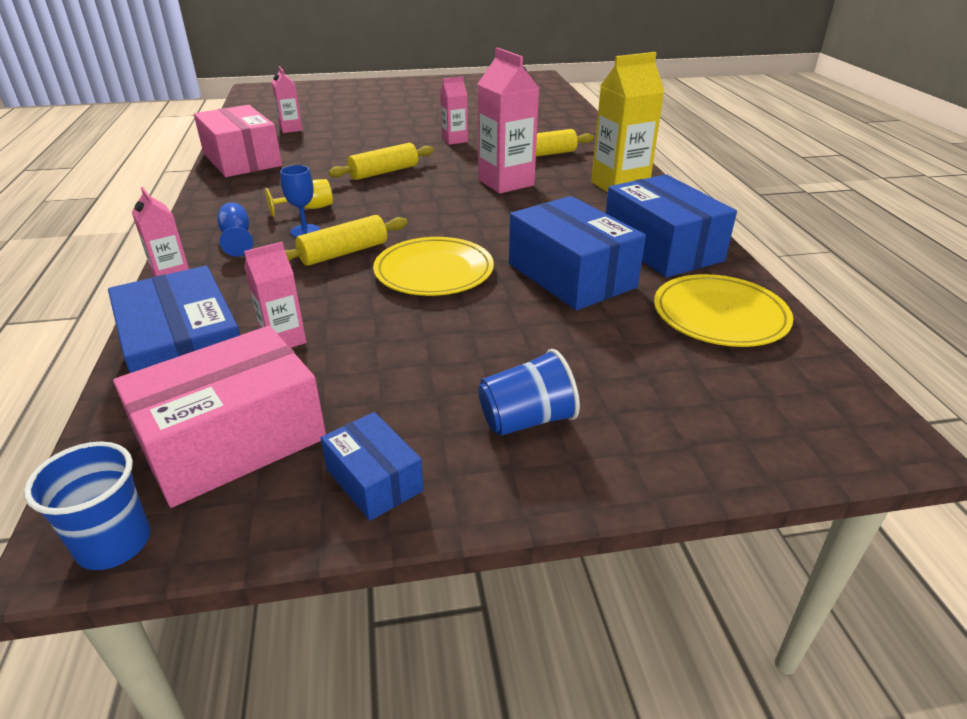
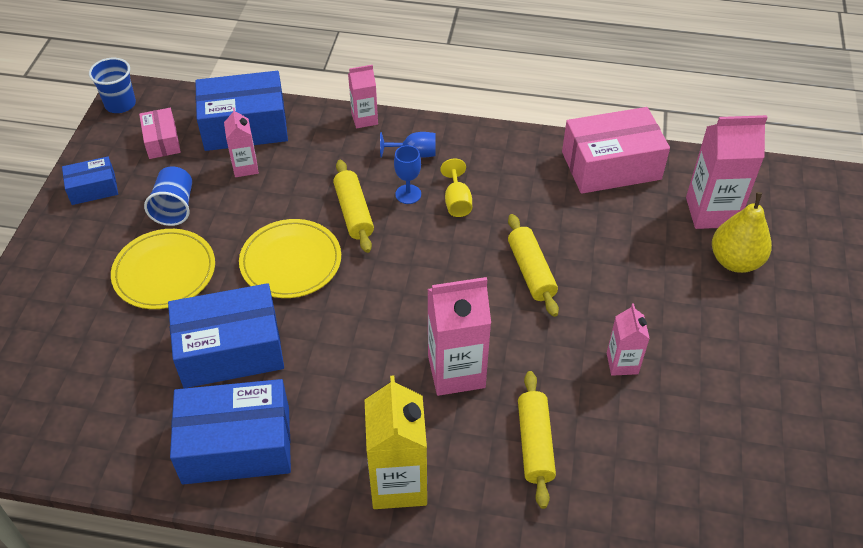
camera: 110 degrees right, 15 degrees up
pink box [113,326,326,508] -> pink box [139,108,181,159], size x0.53
pink carton [272,66,303,133] -> pink carton [686,115,768,229], size x1.76
blue cup [478,349,580,436] -> blue cup moved to [144,166,192,226]
yellow plate [654,274,793,347] -> yellow plate moved to [111,229,215,309]
none -> yellow pear [712,192,772,273]

